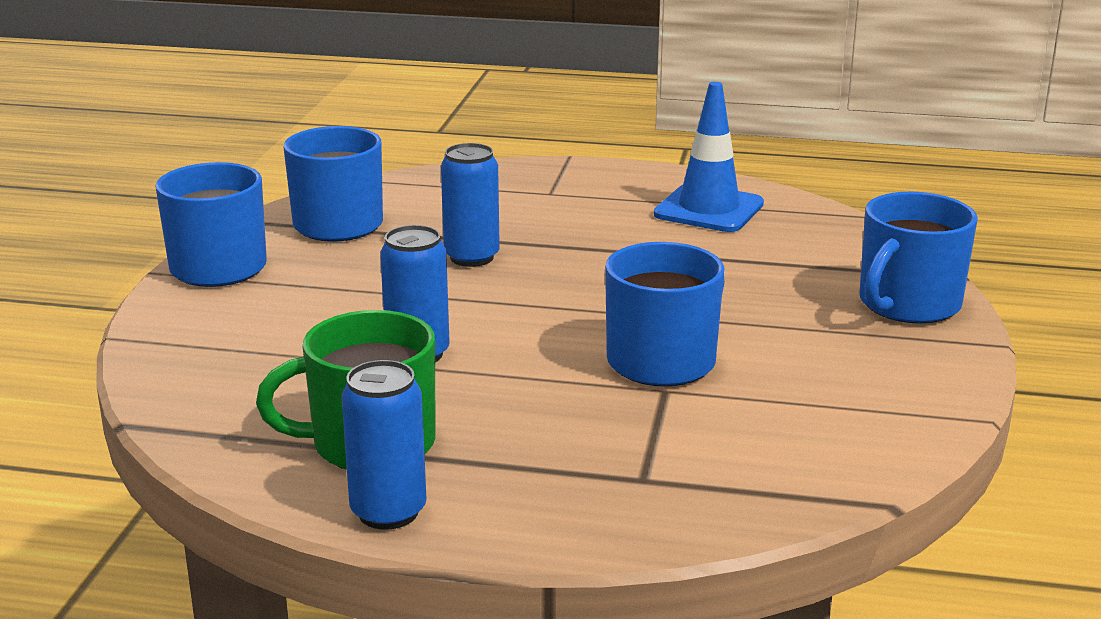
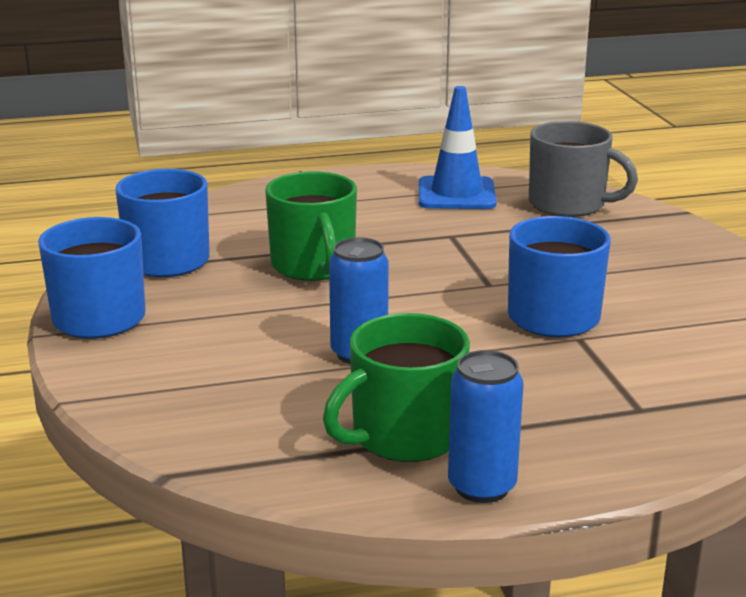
camera: 25 degrees left, 0 degrees up
blue can [441,143,500,267] -> green mug [265,171,357,281]
blue mug [859,192,978,324] -> none
none -> grey mug [529,121,638,217]

